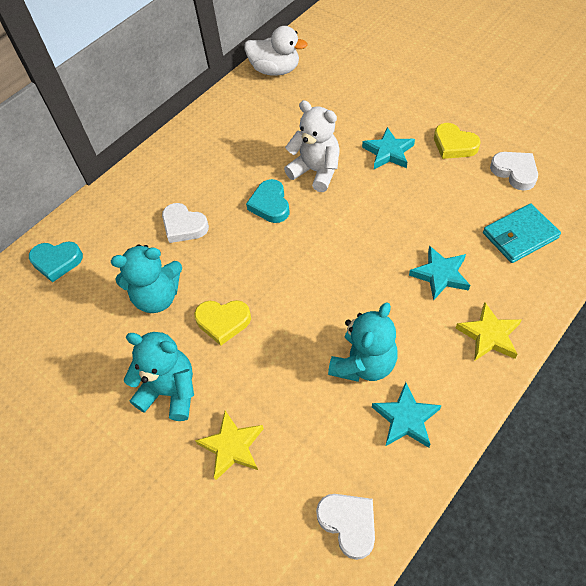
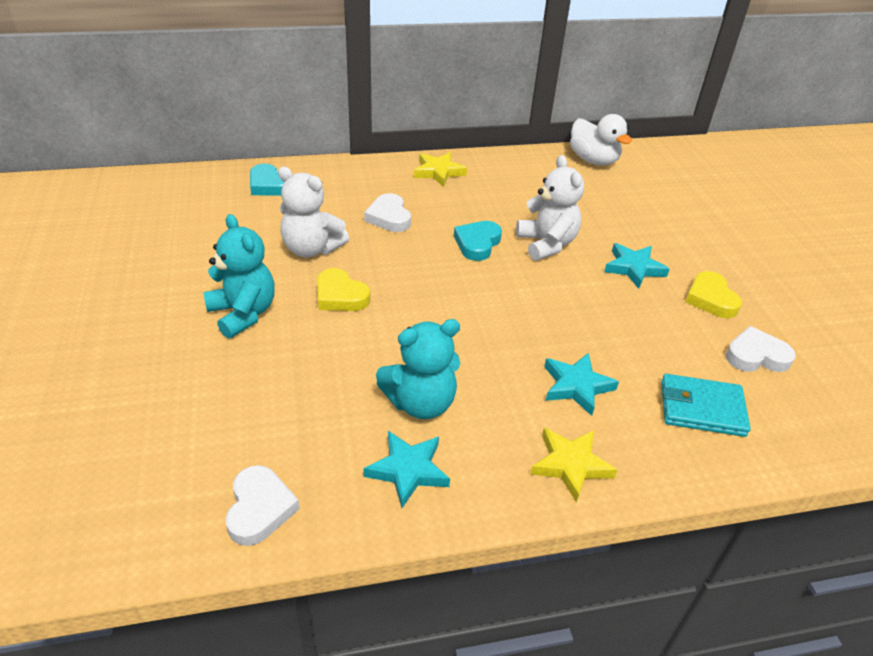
camera: 30 degrees right, 15 degrees down
turquoise teddy bear [111,245,182,313] -> white teddy bear [278,167,349,257]
yellow star [195,410,264,480] -> yellow star moved to [414,152,467,187]
white heart [490,152,538,191] -> white heart turned 90 degrees counterclockwise [726,326,796,372]

